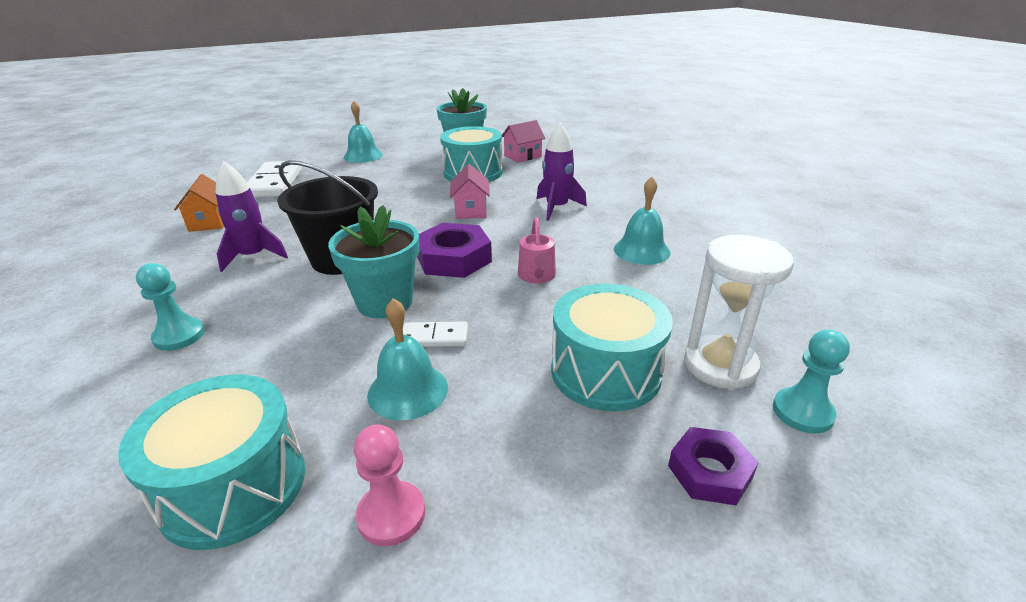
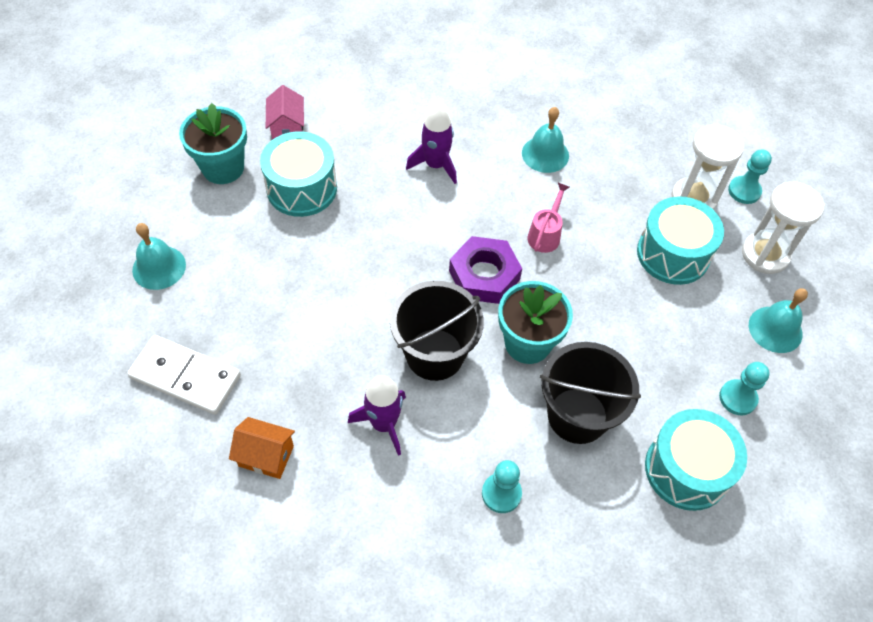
camera: 65 degrees left, 25 degrees up
pink pawn [354,425,425,546] -> turquoise pawn [719,362,770,415]
turquoise bell [367,298,448,420] -> turquoise bell moved to [749,288,808,353]
white domino [403,321,468,347] -> none
pink house [450,164,490,219] -> none
pink watering can [518,217,556,283] -> pink watering can turned 90 degrees counterclockwise [527,183,570,253]
purple nut [668,427,759,505] -> white hourglass [742,182,825,274]
none -> black bucket [540,342,641,444]

